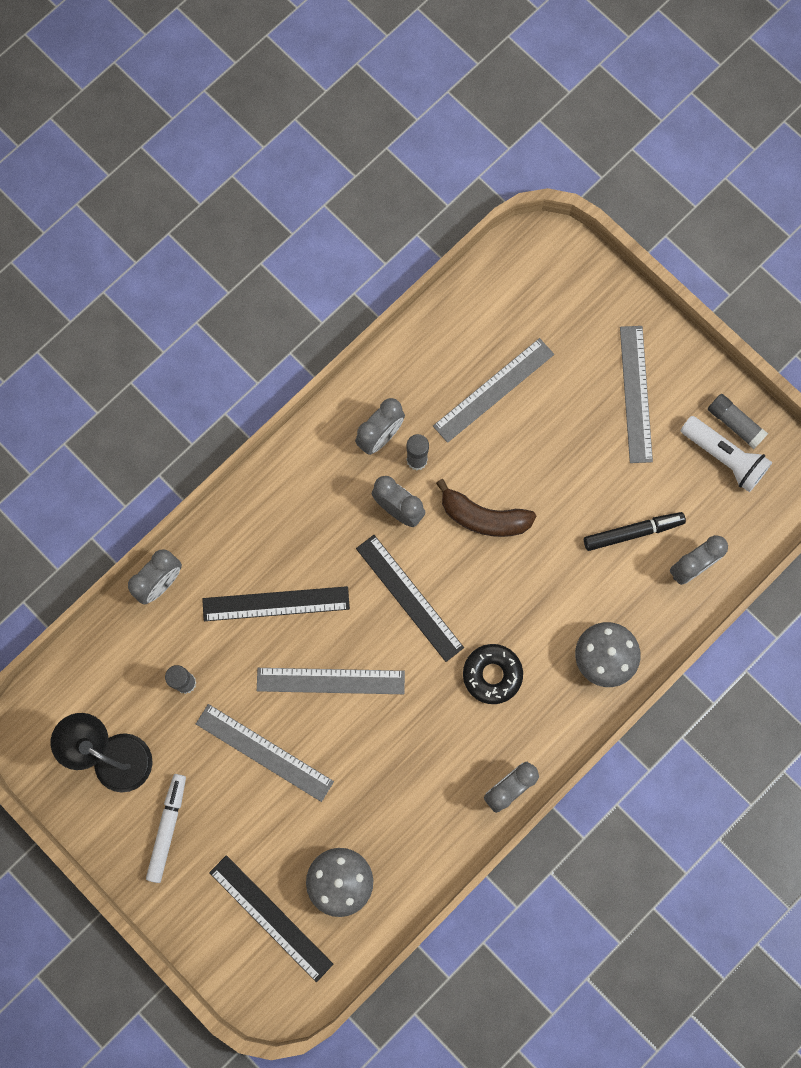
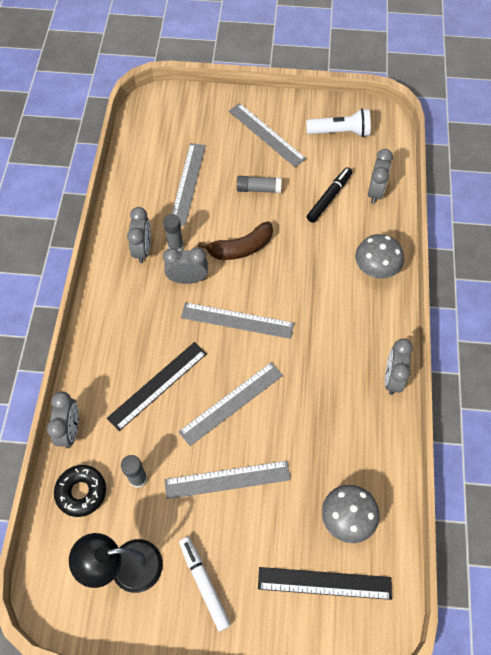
camera: 40 degrees left, 15 degrees down
black ruler [356,535,464,662] -> grey ruler [181,302,294,339]
black donut [463,644,523,704] -> black donut moved to [54,465,106,517]
grey glue stick [708,394,768,449] -> grey glue stick moved to [237,176,282,193]

